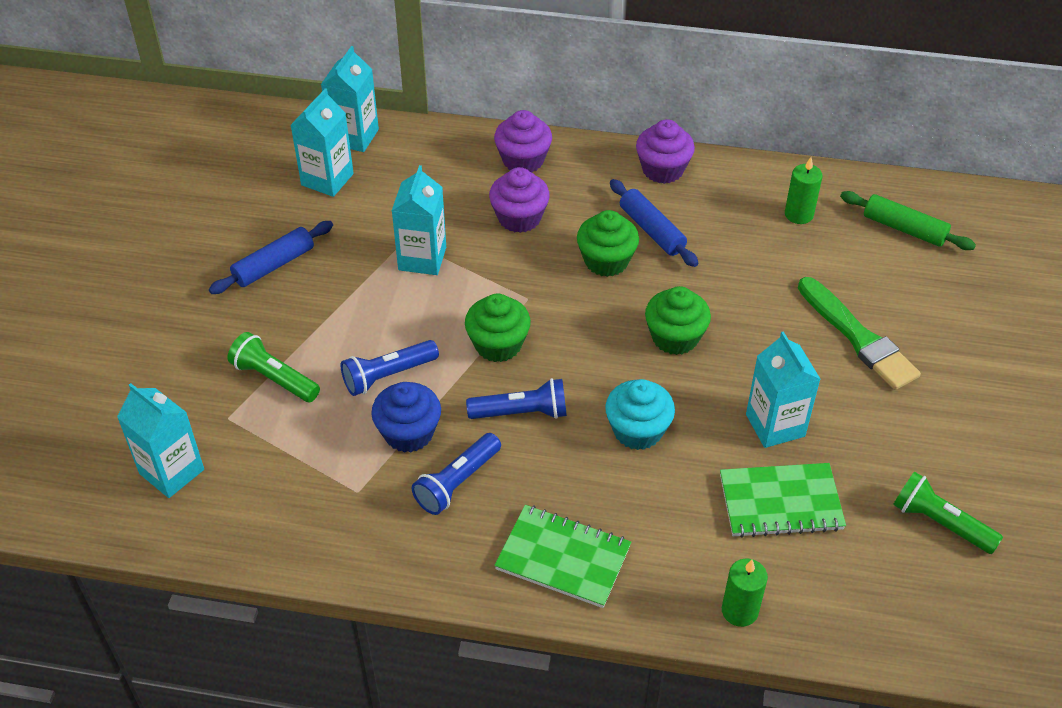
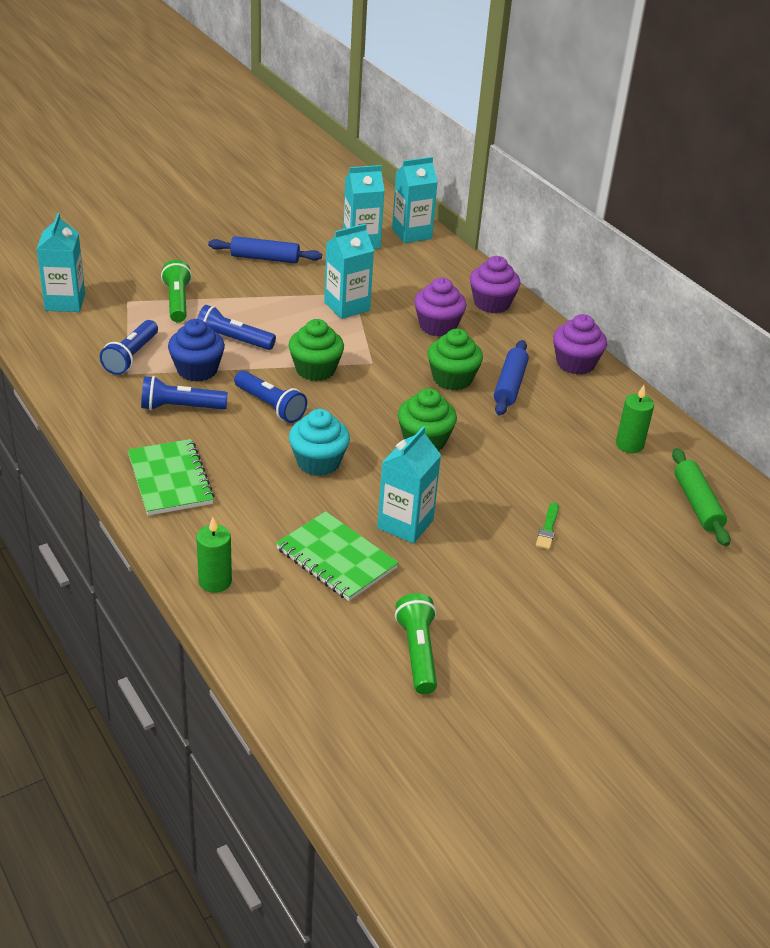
camera: 45 degrees right, 10 degrees down
green brush [798,277,921,390] -> green brush [536,503,559,550], size x0.44
none -> blue flashlight [100,320,158,375]

